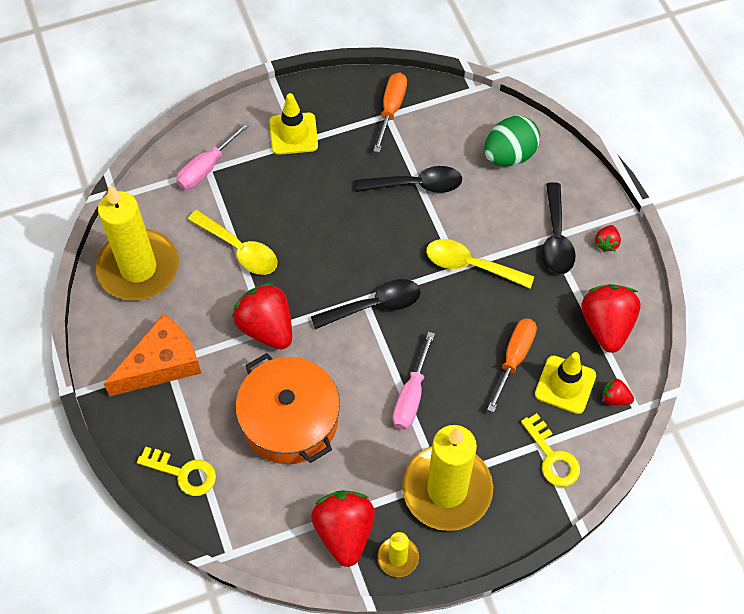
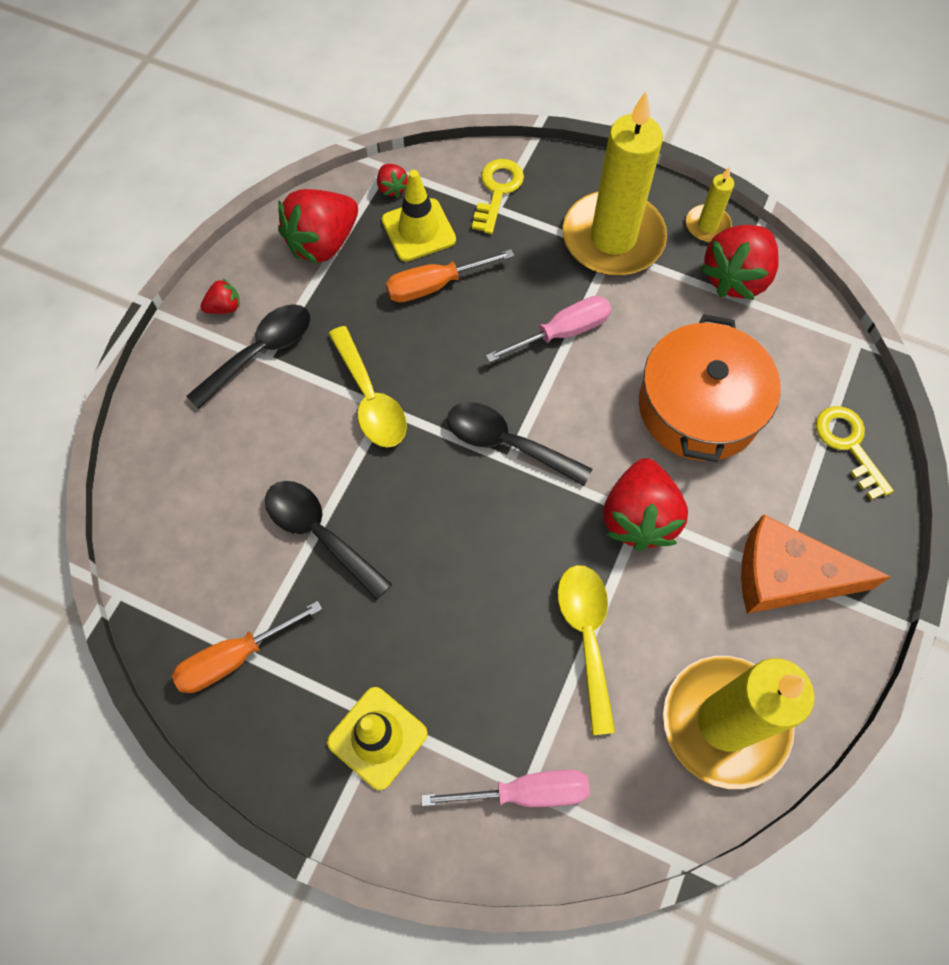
camera: 135 degrees left, 5 degrees up
green egg [484,116,540,166] -> none

